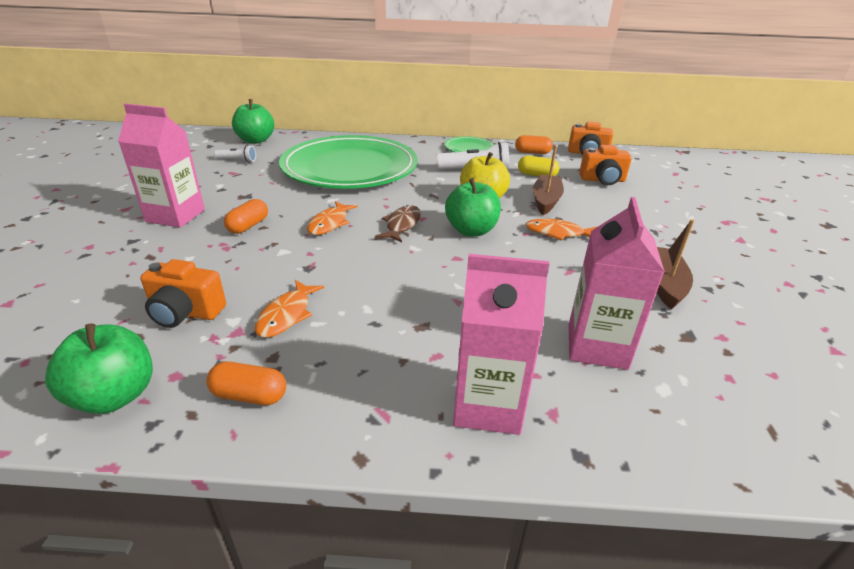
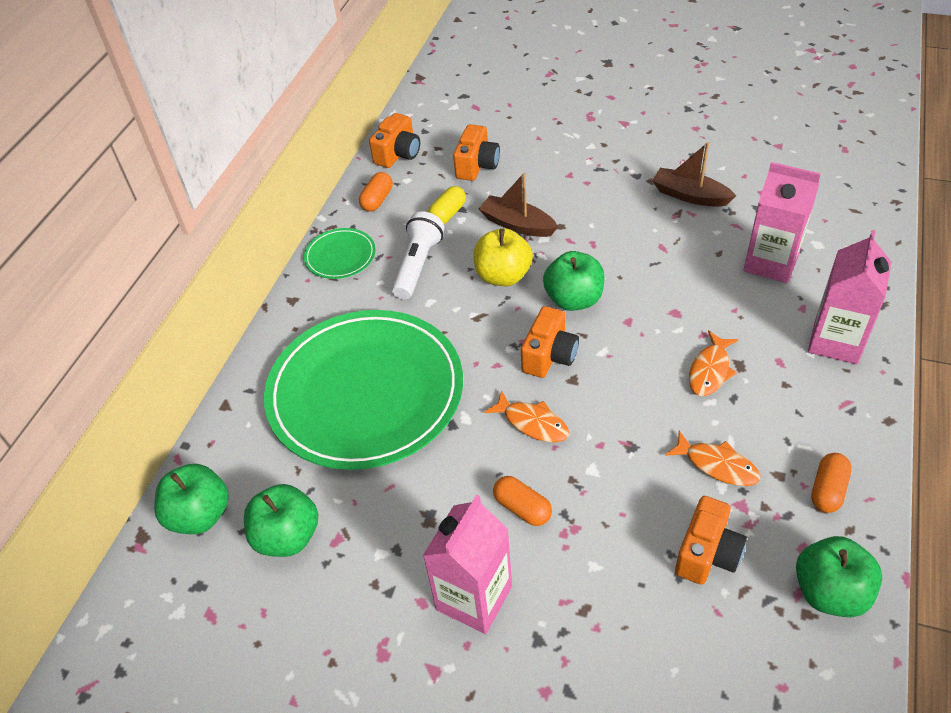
camera: 70 degrees left, 15 degrees up
white flashlight [214,145,256,162] -> green apple [244,484,318,557]
brown fish [376,205,421,242] -> orange camera [521,306,579,378]
orange fish [525,219,597,241] -> orange fish moved to [689,331,738,396]

